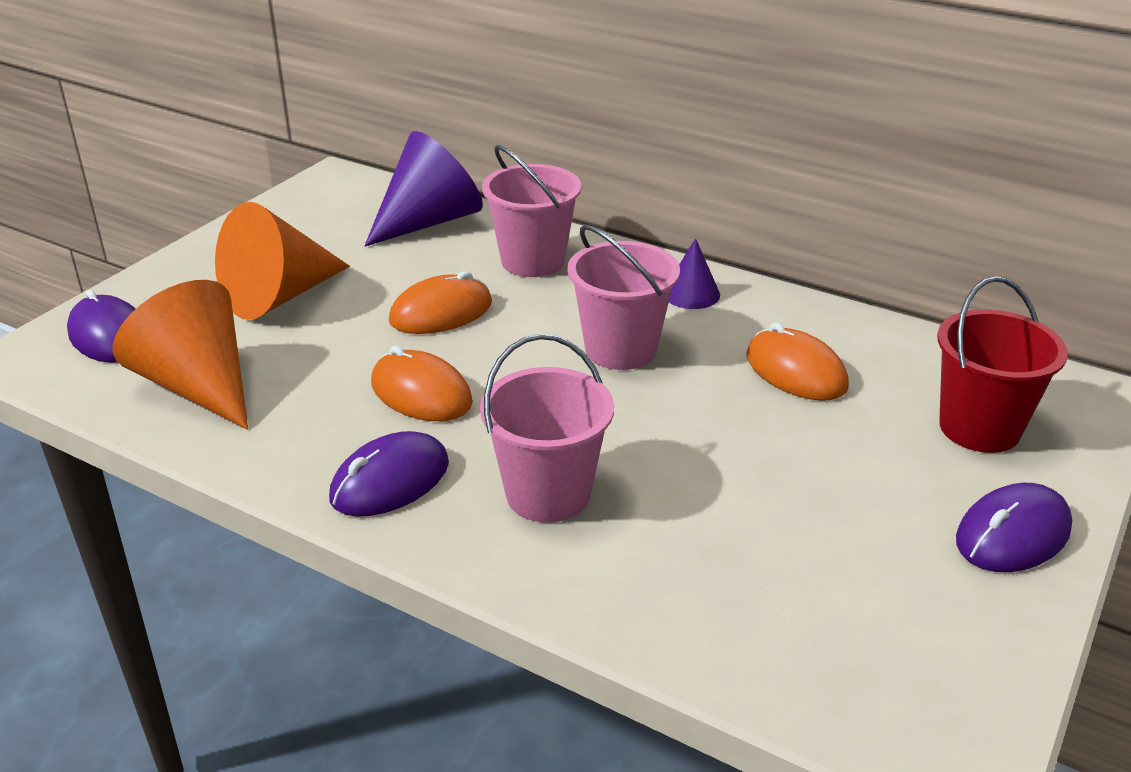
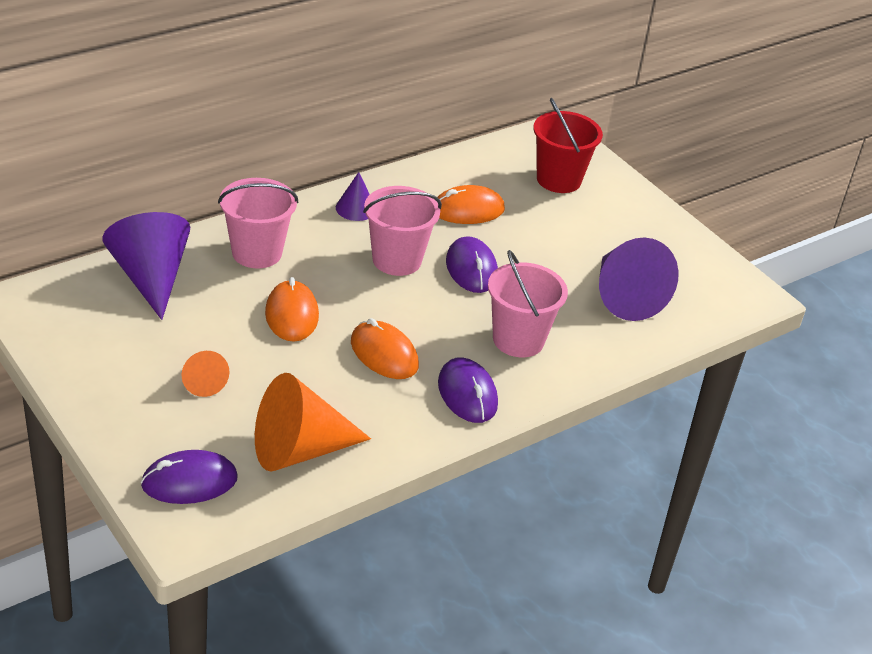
camera: 70 degrees left, 5 degrees up
orange cone [215,202,350,320] -> orange cone [181,351,230,397], size x0.51
orange mouse [371,346,473,421] -> orange mouse turned 75 degrees clockwise [351,318,419,379]
purple mouse [956,483,1072,572] -> purple mouse moved to [446,237,498,293]
none -> purple cone [599,237,679,321]

